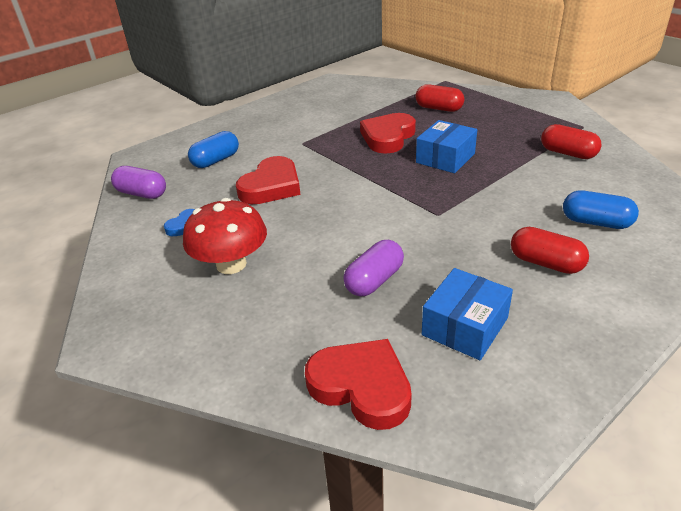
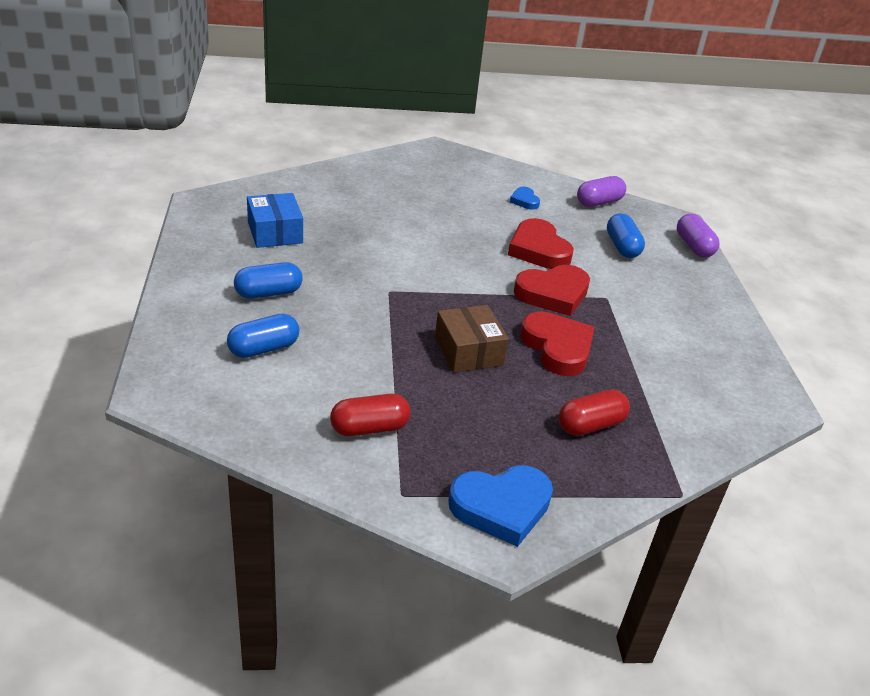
camera: 120 degrees right, 0 degrees up
red mushroom [183,198,267,274] -> none
red heart [305,339,412,430] -> red heart moved to [514,265,590,316]
purple capsule [343,240,404,296] -> purple capsule moved to [677,214,719,258]
blue box [416,120,477,173] -> brown box [435,305,509,373]
red capsule [511,227,589,274] -> blue capsule [234,262,303,299]
none -> blue heart [448,465,553,547]

